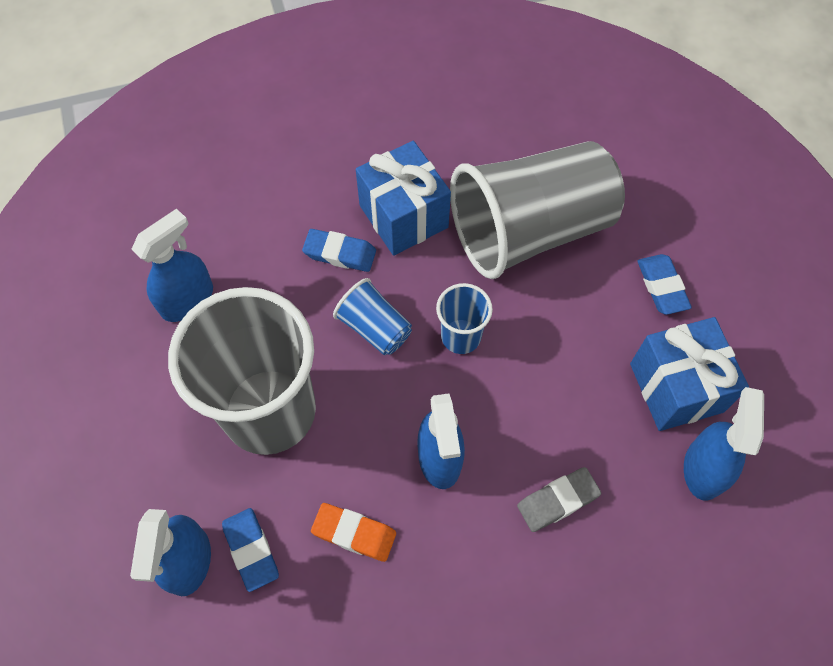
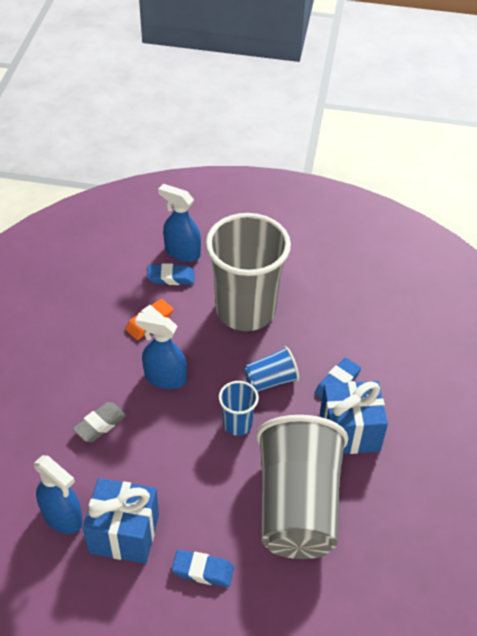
camera: 115 degrees right, 15 degrees down
blue spray bottle [131,208,213,322] -> none
grey eraser [517,467,601,532] -> grey eraser turned 45 degrees clockwise [72,402,126,442]

